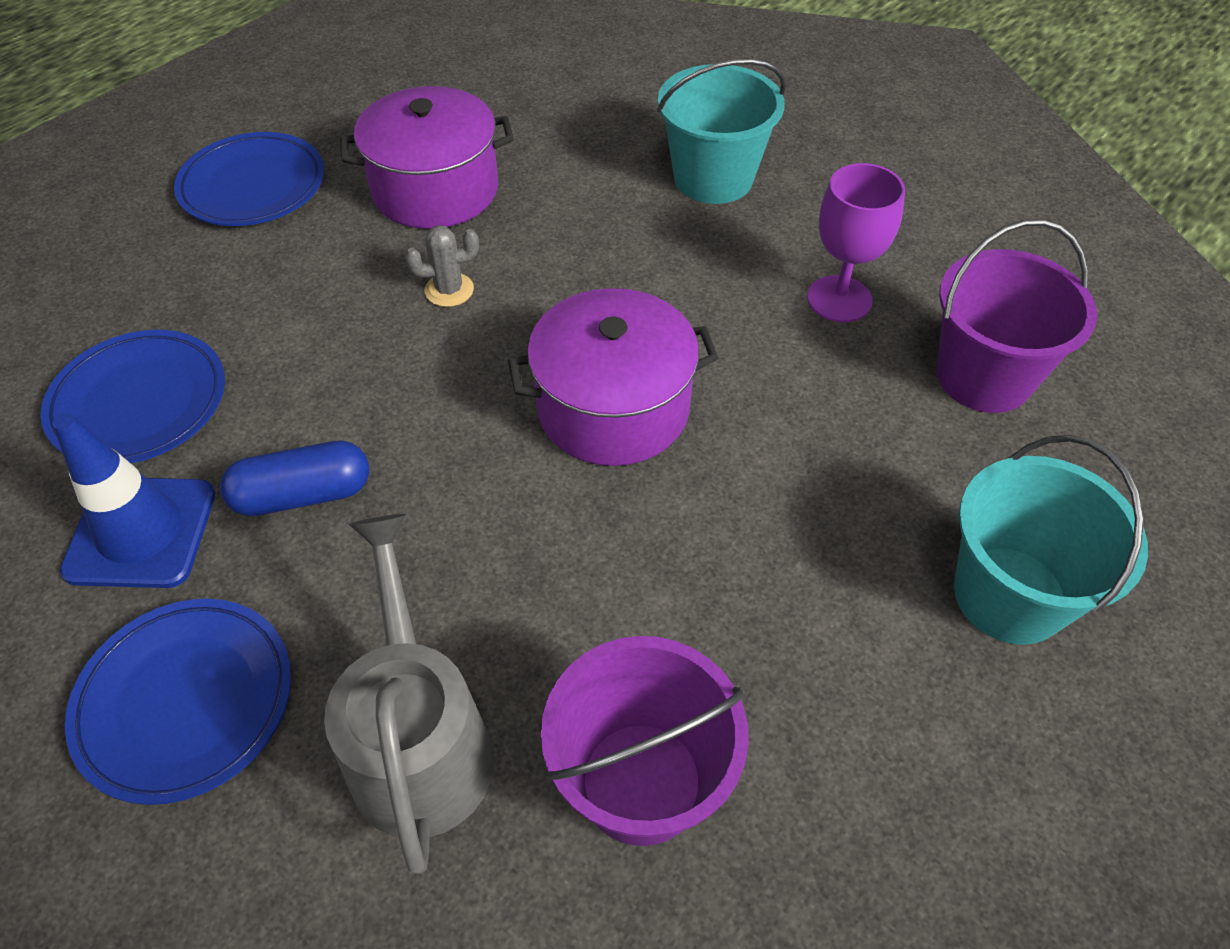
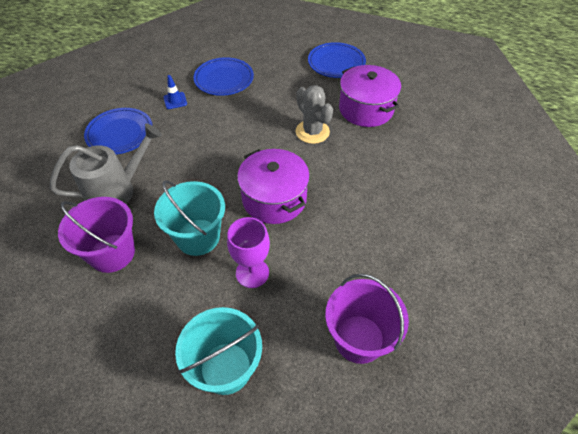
camera: 70 degrees right, 0 degrees up
blue traffic cone [53,413,216,588] -> blue traffic cone [163,75,187,109], size x0.53
blue capsule [220,440,369,516] -> none
grey cactus [405,225,479,307] -> grey cactus [296,85,333,144], size x1.68
turquoise bucket [657,59,786,204] -> turquoise bucket moved to [154,180,225,256]
purple goblet [807,163,905,322] -> purple goblet moved to [227,217,270,288]

